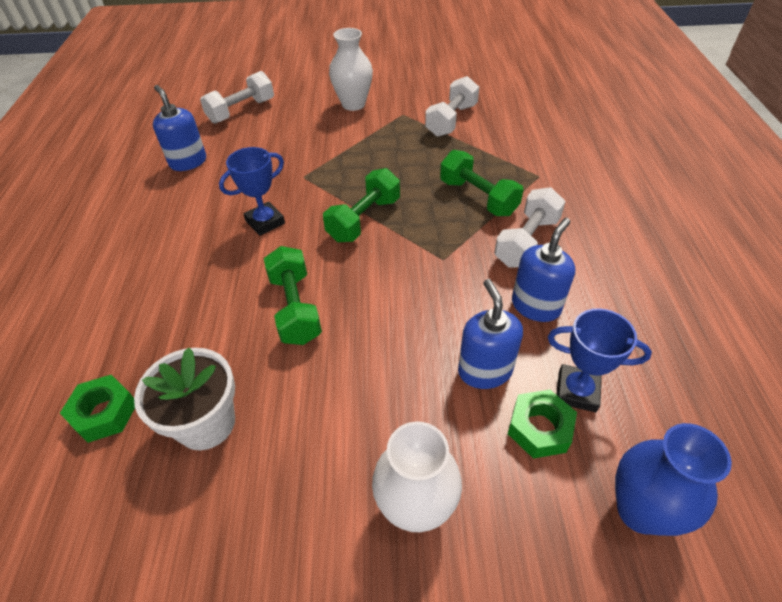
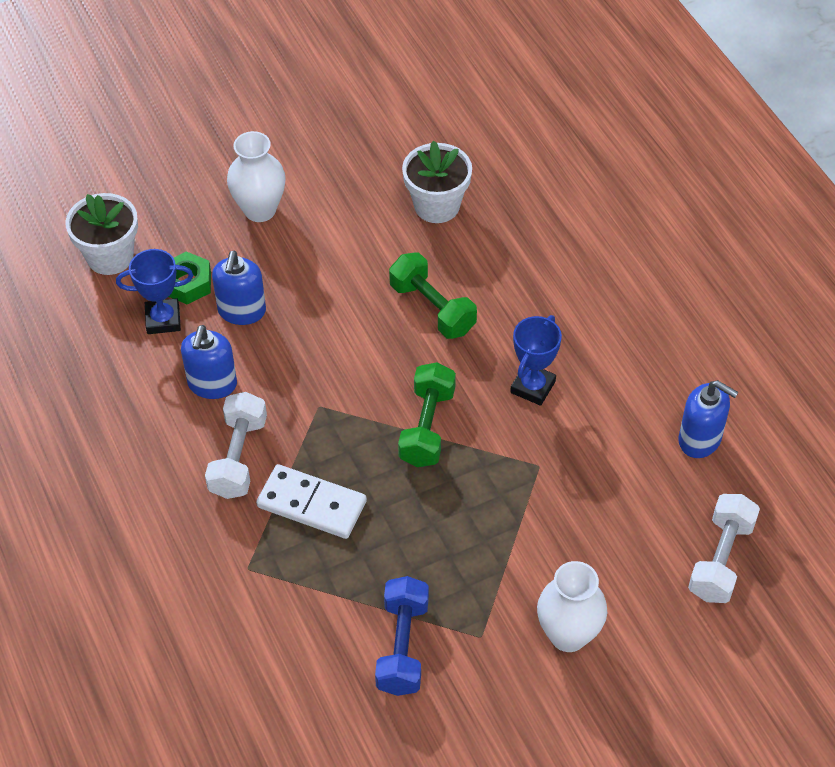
camera: 155 degrees right, 5 degrees up
green nut [60,375,135,443] -> none
white dumbbell [425,76,479,137] -> blue dumbbell [375,576,429,696]
green dumbbell [440,150,523,216] -> white domino [256,464,367,539]
blue soap dispenser [458,279,523,389] -> blue soap dispenser turned 45 degrees clockwise [212,251,266,325]
blue vase [615,423,732,536] -> white flower pot [65,193,138,275]

